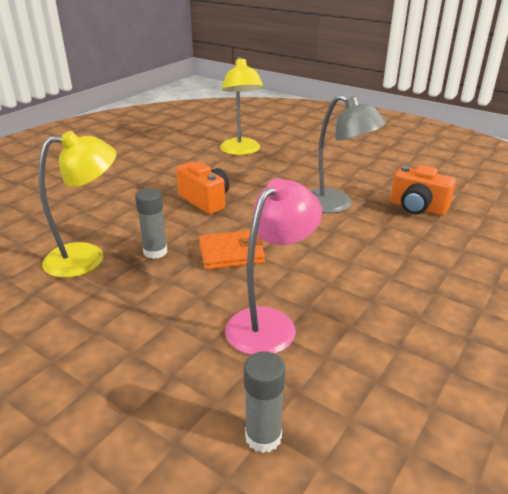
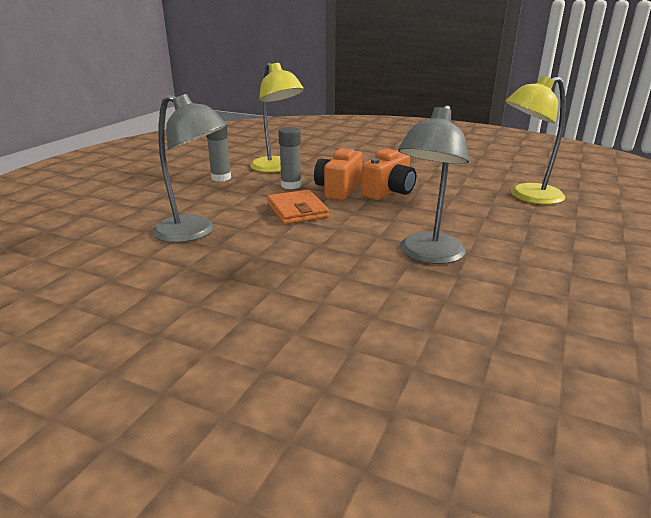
camera: 80 degrees right, 5 degrees down
pink lamp [225,178,322,355] -> grey lamp [152,94,227,243]
grey glue stick [244,352,286,453] -> grey glue stick moved to [206,126,231,182]
orange camera [391,165,456,216] -> orange camera moved to [314,147,362,201]

